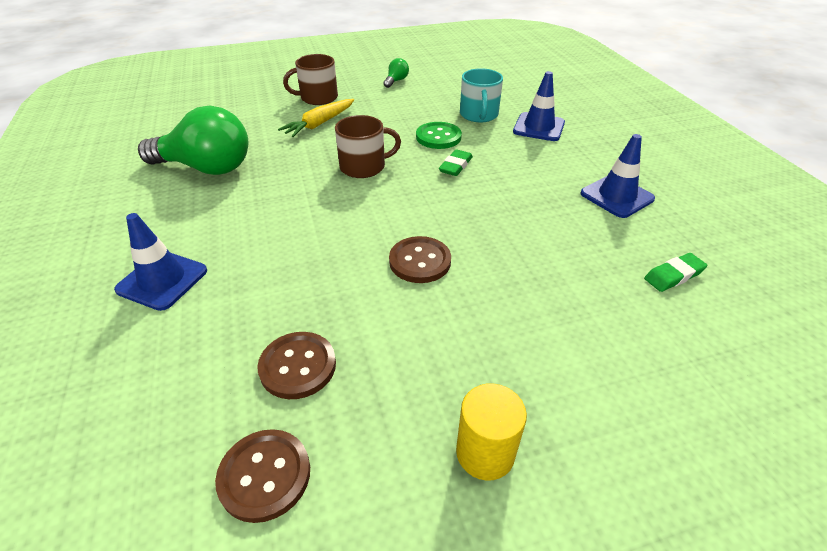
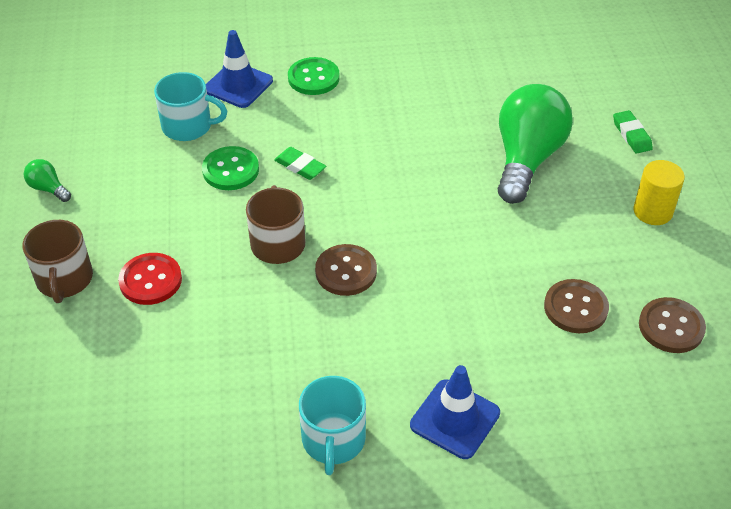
camera: 80 degrees left, 5 degrees up
green light bulb [138,106,248,175] -> green light bulb moved to [498,84,573,204]
yellow carrot [278,99,354,137] -> red button [118,253,182,305]
brown button [389,236,451,283] -> brown button moved to [315,244,377,296]
blue traffic cone [580,134,655,218] -> none
green eraser [644,253,707,292] -> green eraser moved to [613,110,653,154]
none -> green button [288,57,340,95]
none -> turquoise mug [299,376,366,475]

